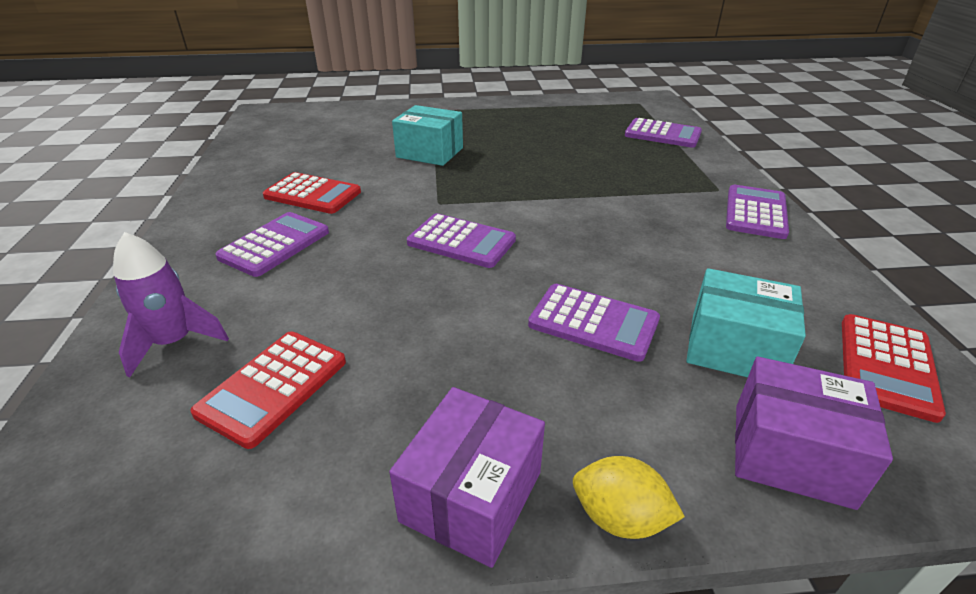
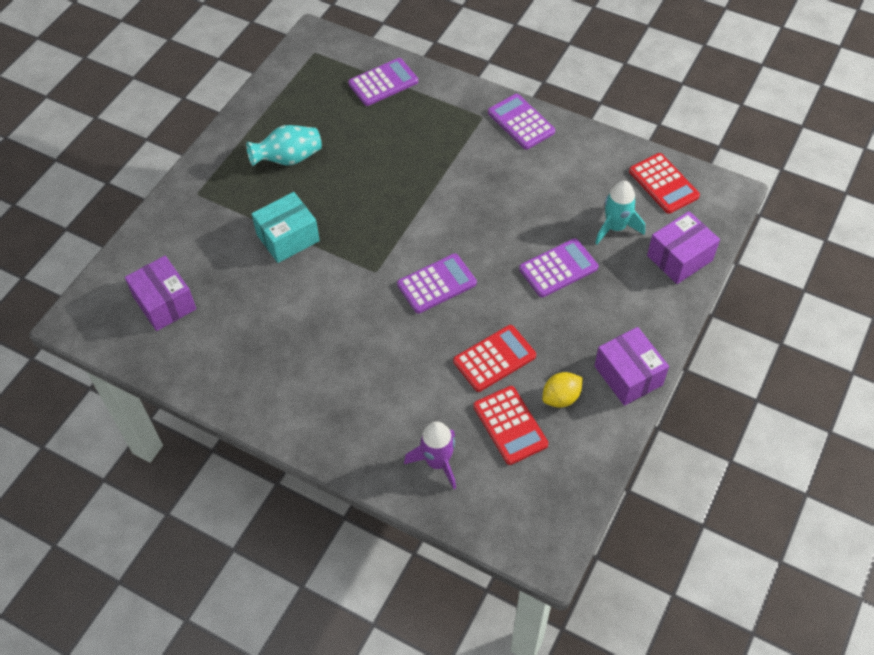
camera: 55 degrees left, 20 degrees up
purple calculator [215,212,329,277] -> none
red calculator [263,172,361,214] -> red calculator moved to [453,325,536,392]
yellow lemon [573,456,685,539] -> yellow lemon moved to [542,372,583,408]
turquoise box [686,268,806,377] -> turquoise rocket [595,181,645,245]
none -> purple box [125,256,196,331]
none -> turquoise vase [246,125,322,166]

